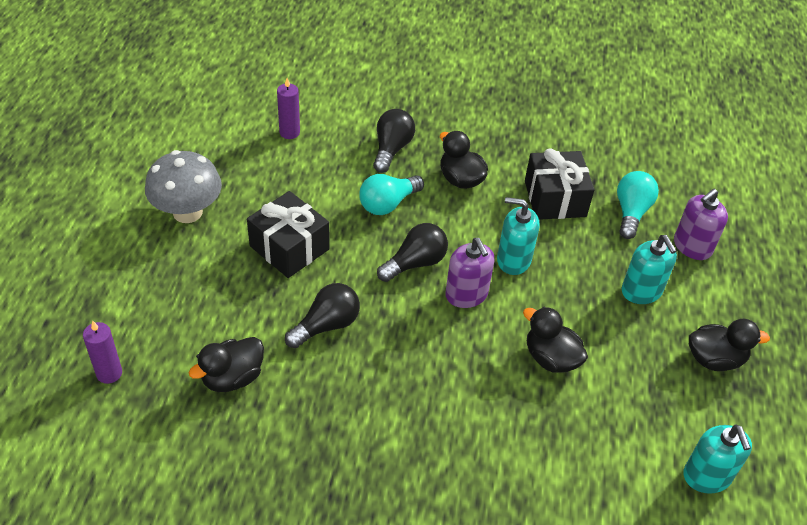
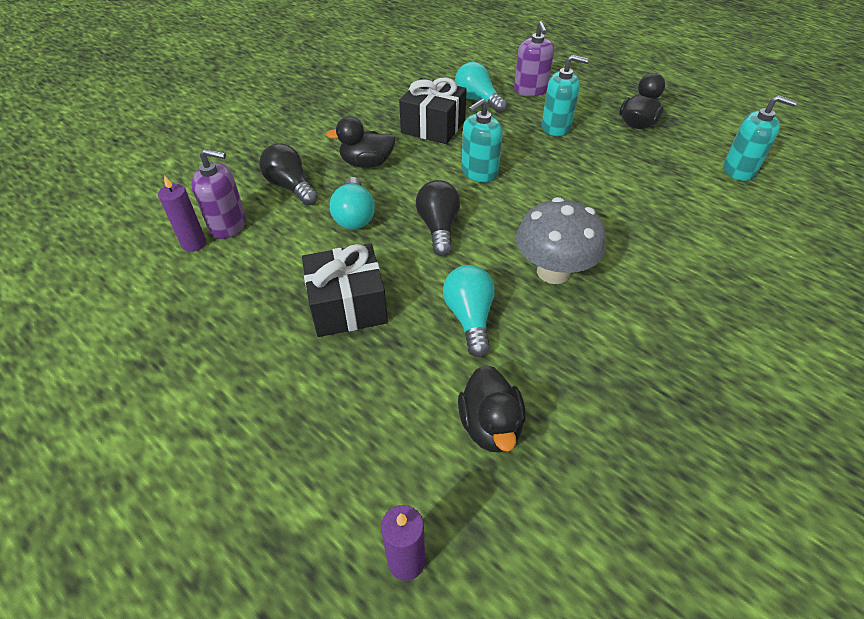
camera: 55 degrees left, 0 degrees up
grey mushroom [145,150,222,223] -> grey mushroom moved to [516,197,606,284]
black light bulb [285,283,360,348] -> turquoise light bulb [443,265,495,357]
purple soap dispenser [445,238,495,308] -> purple soap dispenser moved to [191,149,246,239]
black duck [523,307,588,373] -> none

